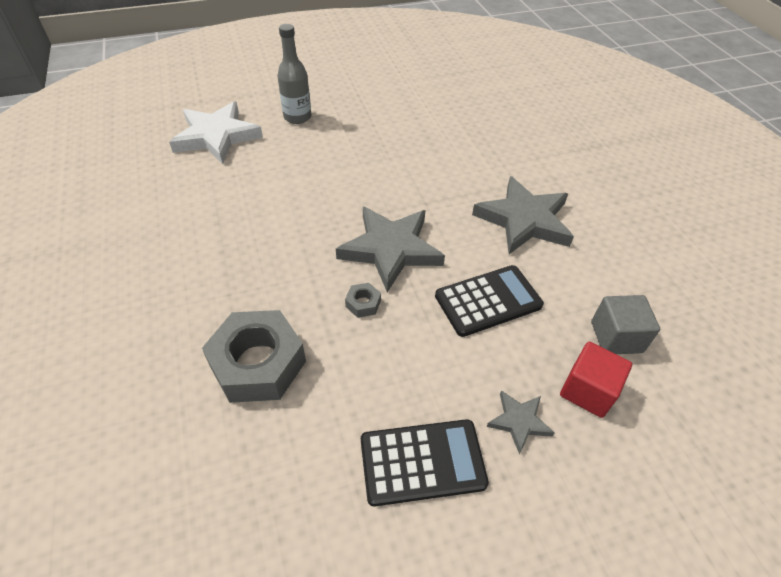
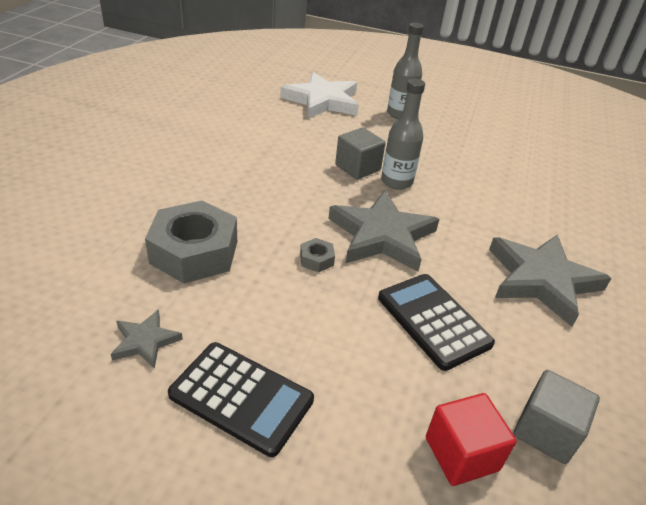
camera: 35 degrees right, 10 degrees down
black calculator [435,265,544,337] -> black calculator turned 135 degrees counterclockwise [378,274,495,371]
grey star [487,390,555,454] -> grey star moved to [111,309,183,369]
none -> grey cube [335,128,386,180]
none -> grey bottle [381,79,425,190]

